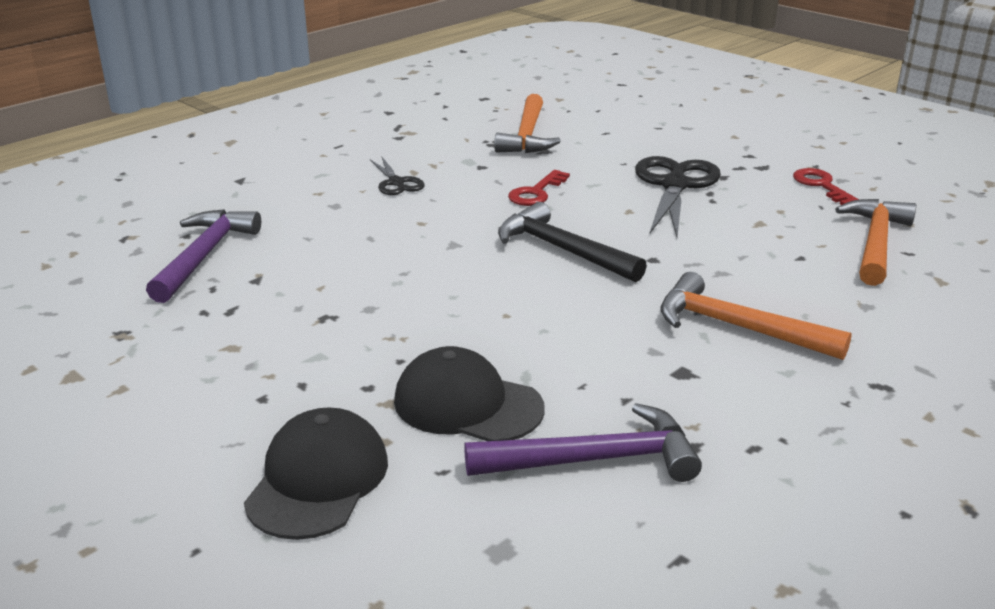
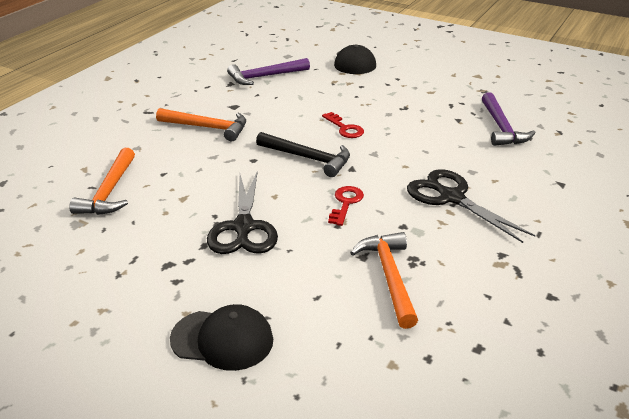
camera: 165 degrees right, 5 degrees up
black scissors [370,157,425,195] -> black scissors [407,169,535,243], size x1.87
black cap [394,346,545,441] -> black cap moved to [170,304,273,371]
red key [793,168,859,205] -> red key moved to [322,112,364,138]

